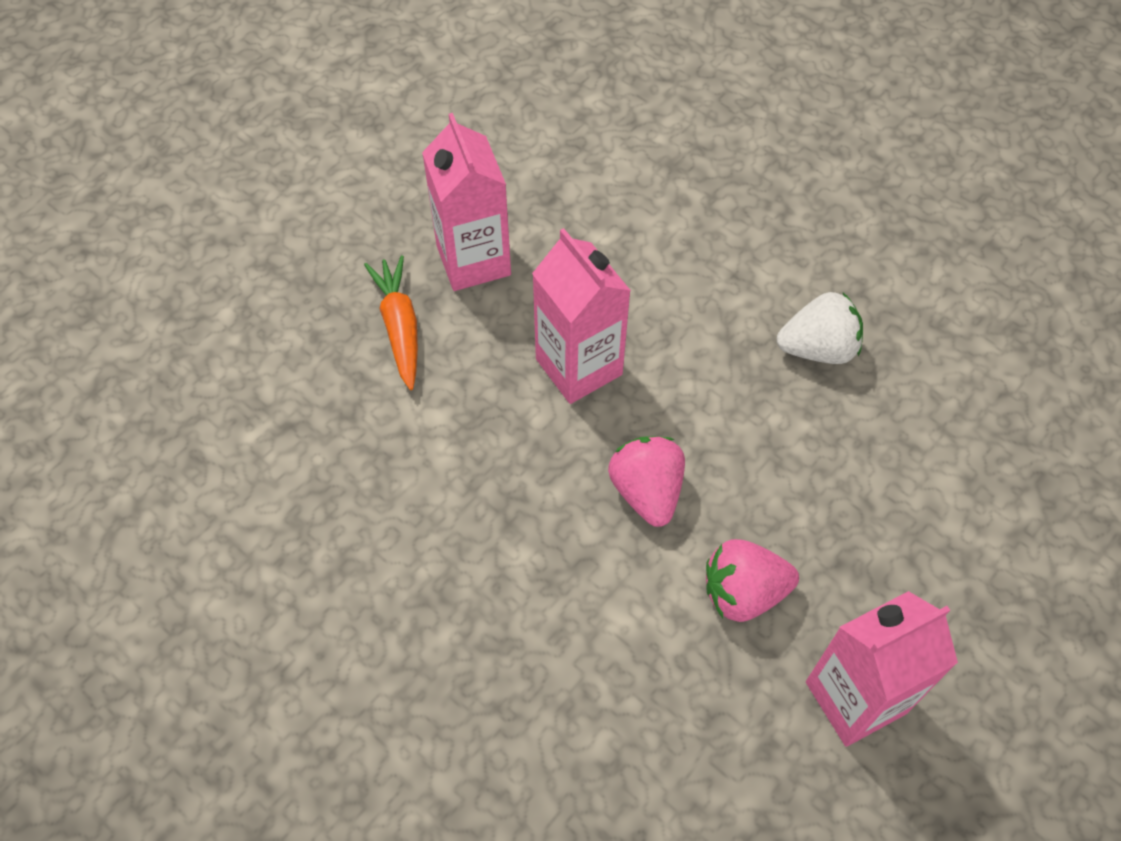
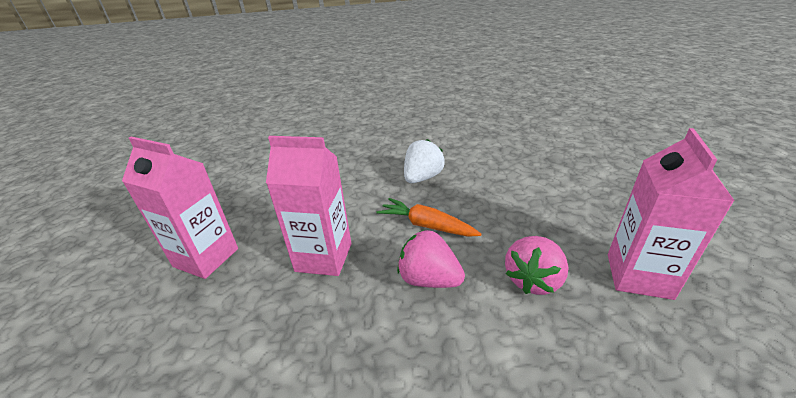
camera: 45 degrees left, 25 degrees down
orange carrot [364,255,418,390] -> orange carrot moved to [376,198,482,237]

